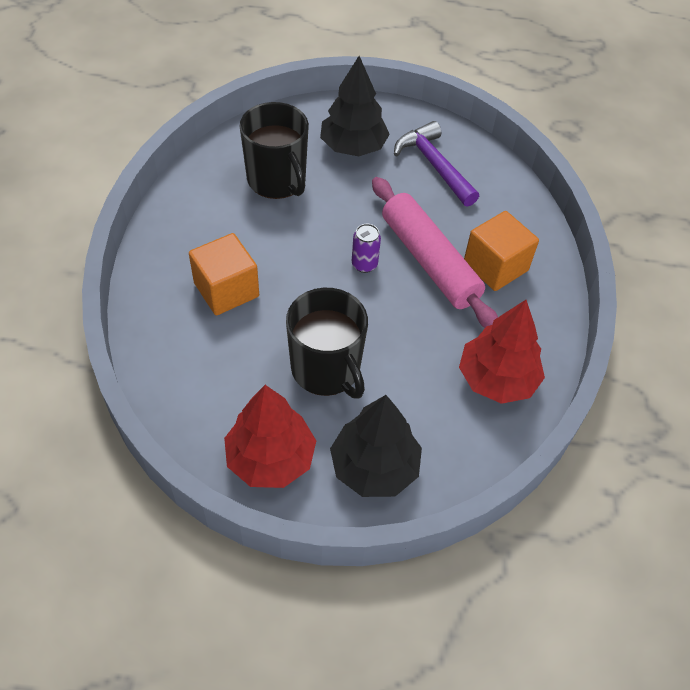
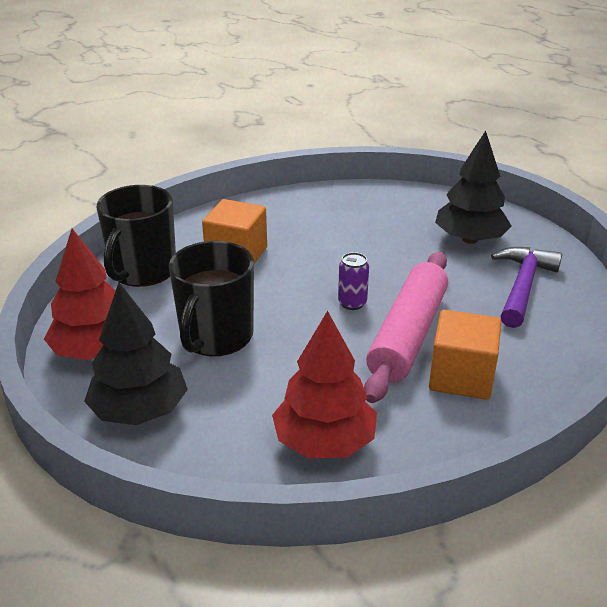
camera: 55 degrees right, 20 degrees down
black mug [239,102,309,199] -> black mug moved to [97,185,176,287]

